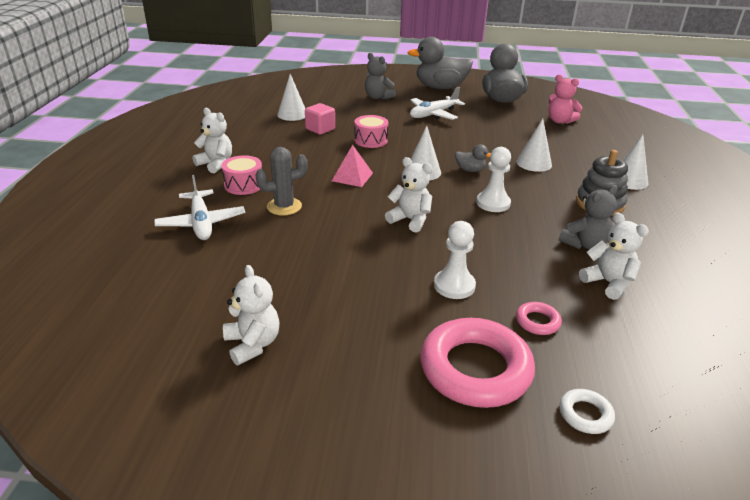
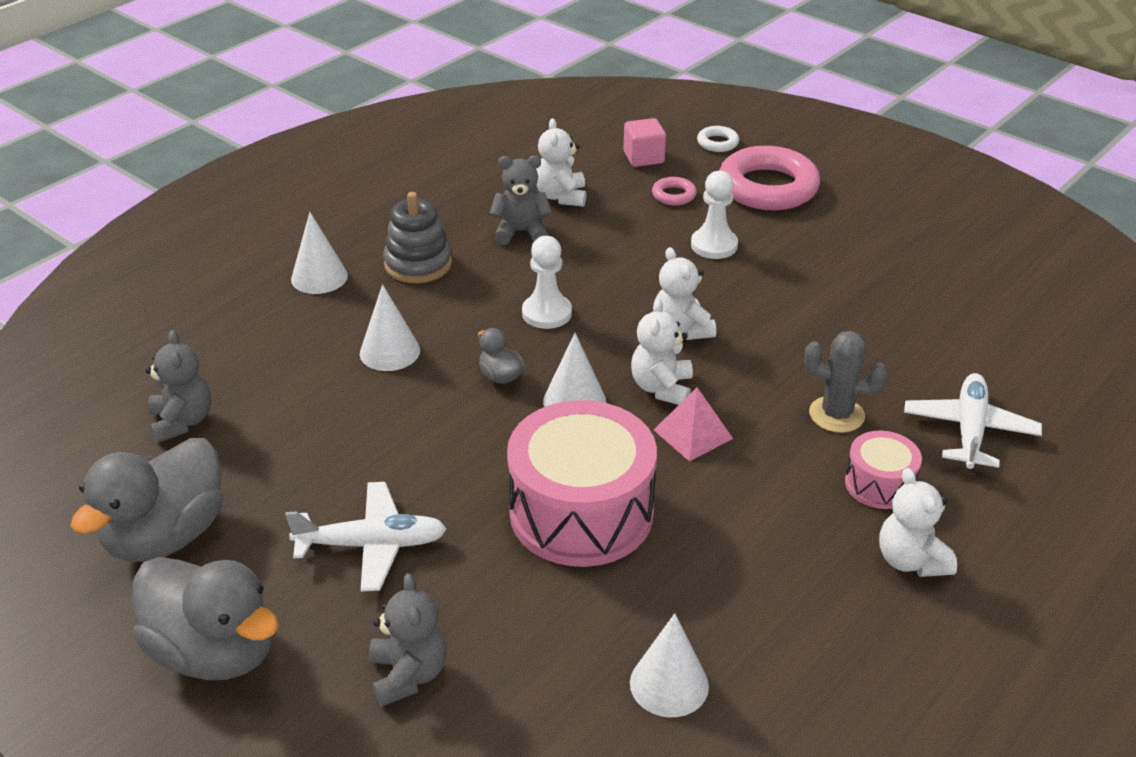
camera: 145 degrees left, 5 degrees up
white teddy bear [223,265,280,365] -> white teddy bear moved to [631,299,693,405]
pink cube [305,103,335,135] -> pink cube moved to [623,118,666,167]
pink drum [354,115,388,148] -> pink drum [507,400,657,567], size x2.04
pink teddy bear [548,75,582,124] -> grey teddy bear [145,330,211,443]

